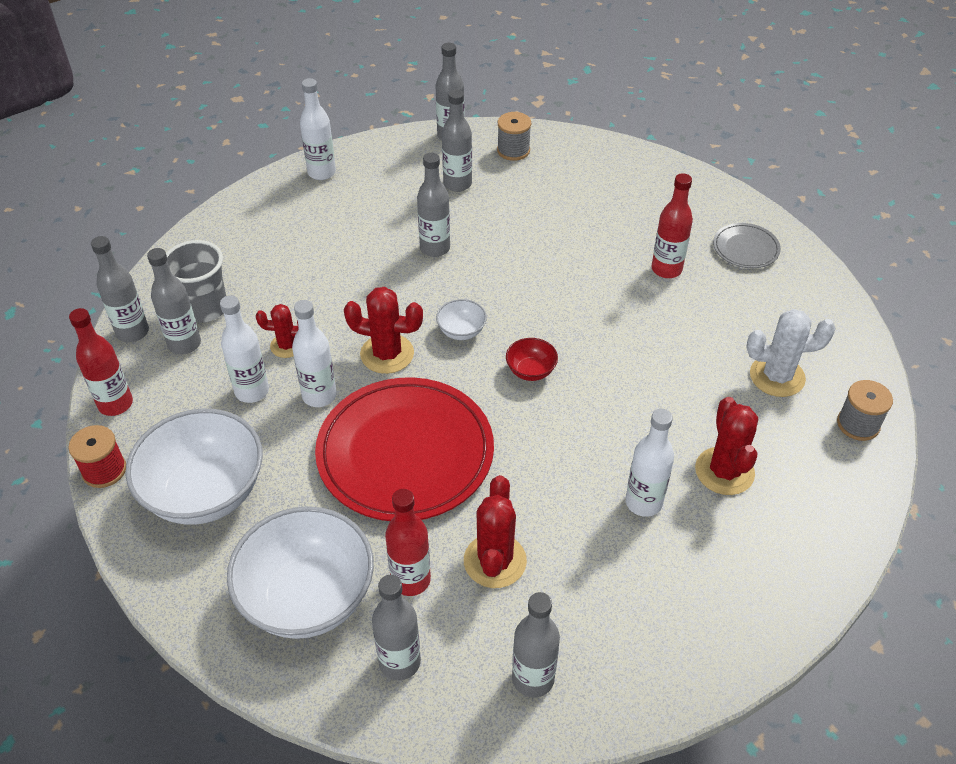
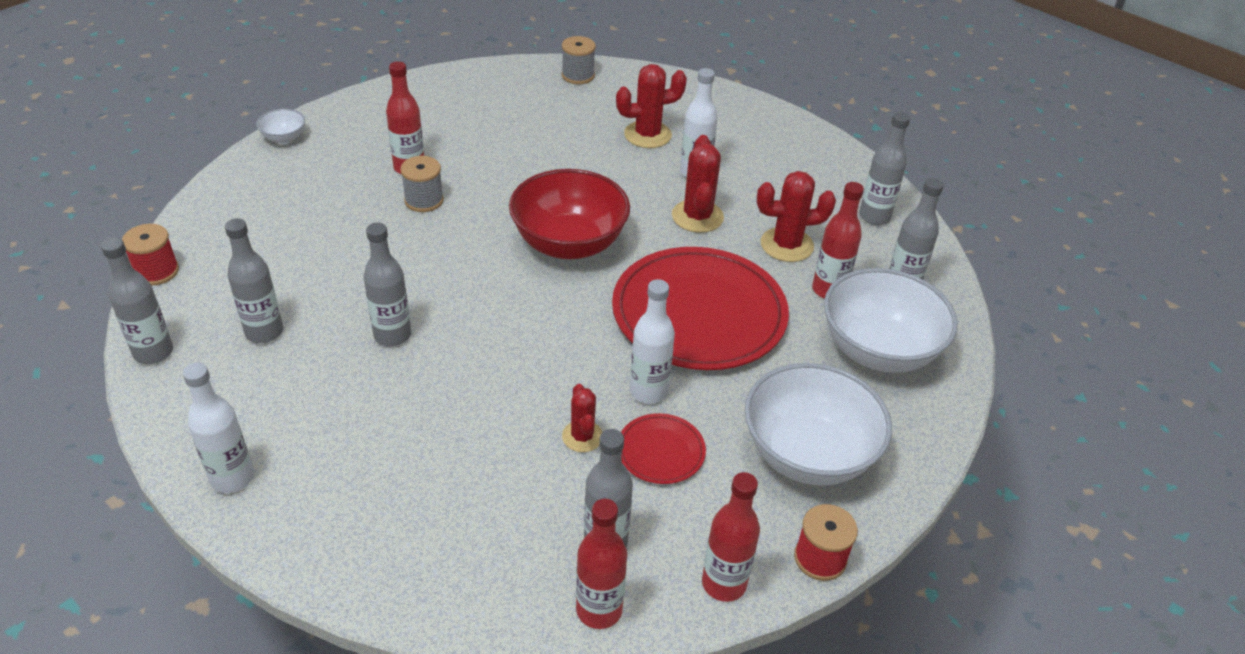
camera: 105 degrees left, 5 degrees down
grey bottle [91,236,149,342] -> red bottle [576,499,627,629]
grey cup [166,240,226,322] -> none
white bottle [220,295,269,403] -> red plate [621,413,706,484]
red cactus [344,287,423,374] -> red cactus moved to [672,135,724,233]
white bowl [436,299,487,340] -> white bowl moved to [256,109,305,144]
grey spool [497,112,531,161] -> grey spool moved to [400,156,444,212]
red bowl [506,338,558,381] -> red bowl [509,169,630,259], size x2.29
grey plate [713,223,781,268] -> none
white cactus [746,309,836,397] -> none
none -> red spool [122,224,179,285]

